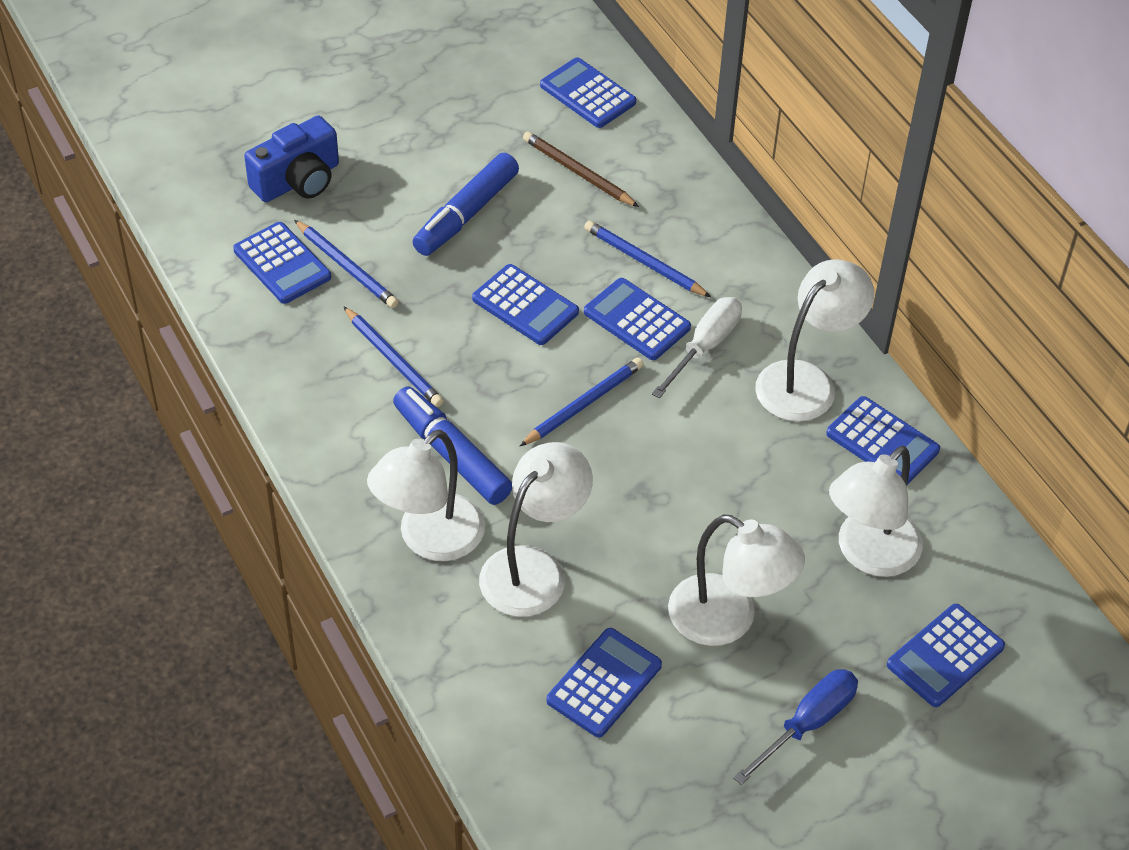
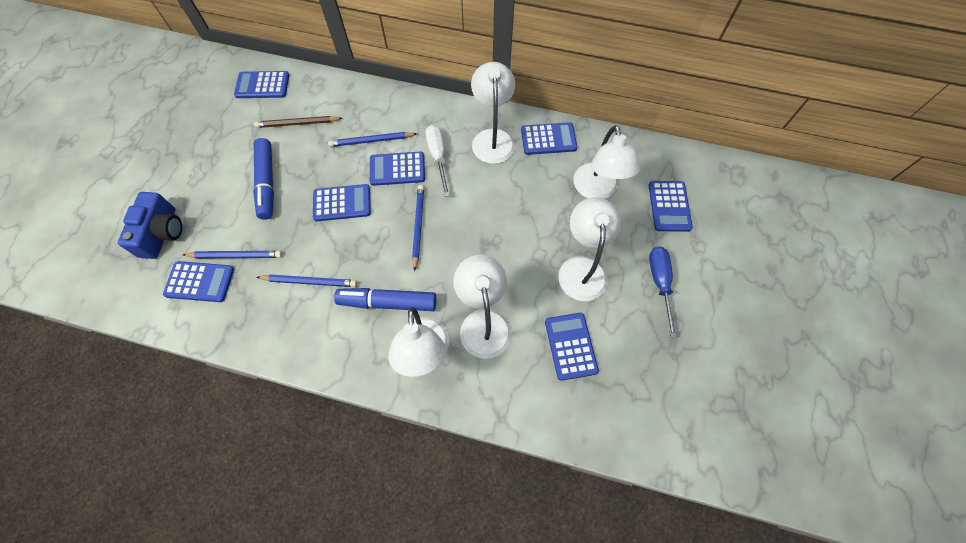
camera: 45 degrees left, 15 degrees up
white lamp [668,514,805,646] -> white lamp turned 75 degrees counterclockwise [558,197,621,301]

